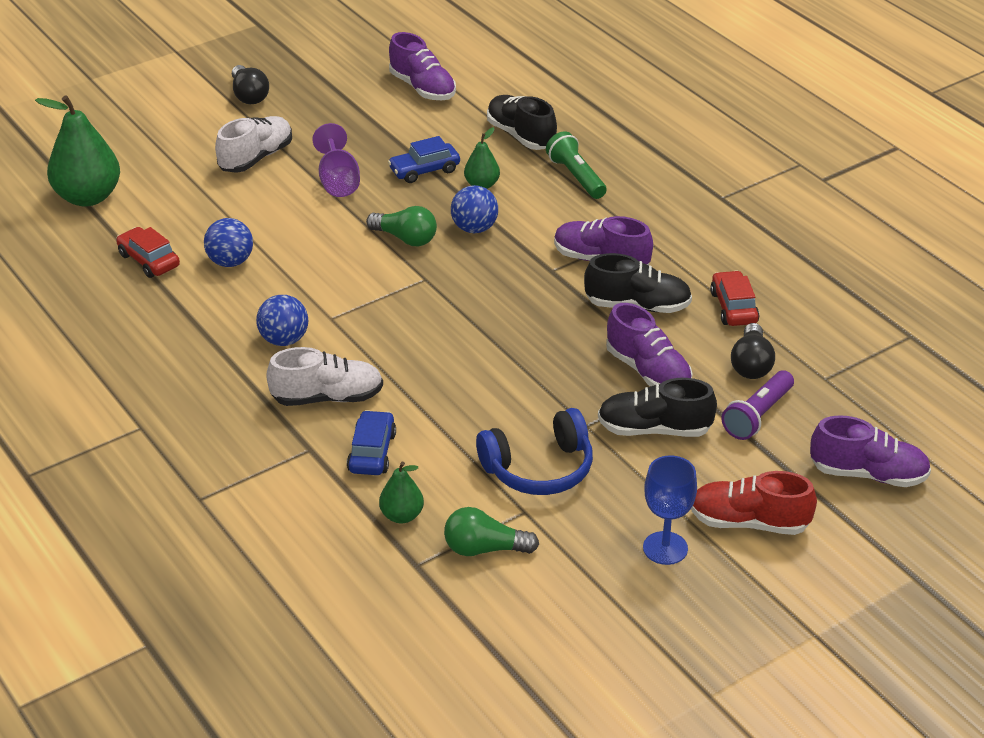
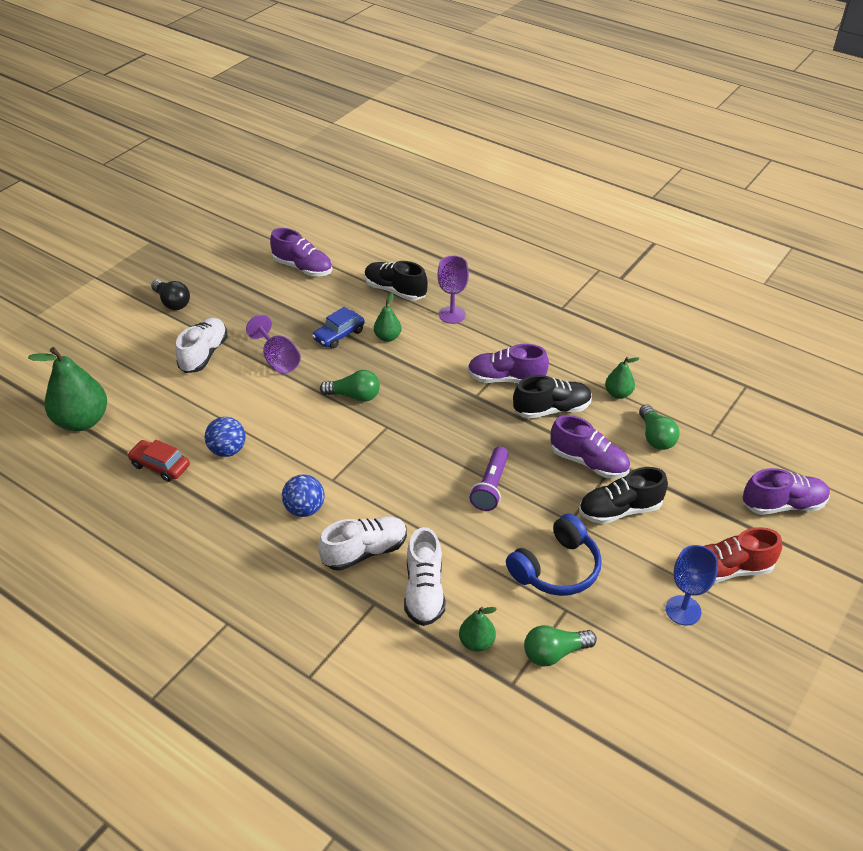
camera: 20 degrees left, 5 degrees up
blue car [347,410,396,475] -> white shoe [404,527,445,626]
blue ball [451,185,498,233] -> none
green flashlight [546,131,607,199] -> purple goblet [438,256,469,324]
red car [710,271,759,326] -> green pear [605,357,639,399]
purple flashlight [721,370,794,440] -> purple flashlight moved to [470,446,509,511]
black light bulb [731,323,775,379] -> green light bulb [639,405,680,450]

